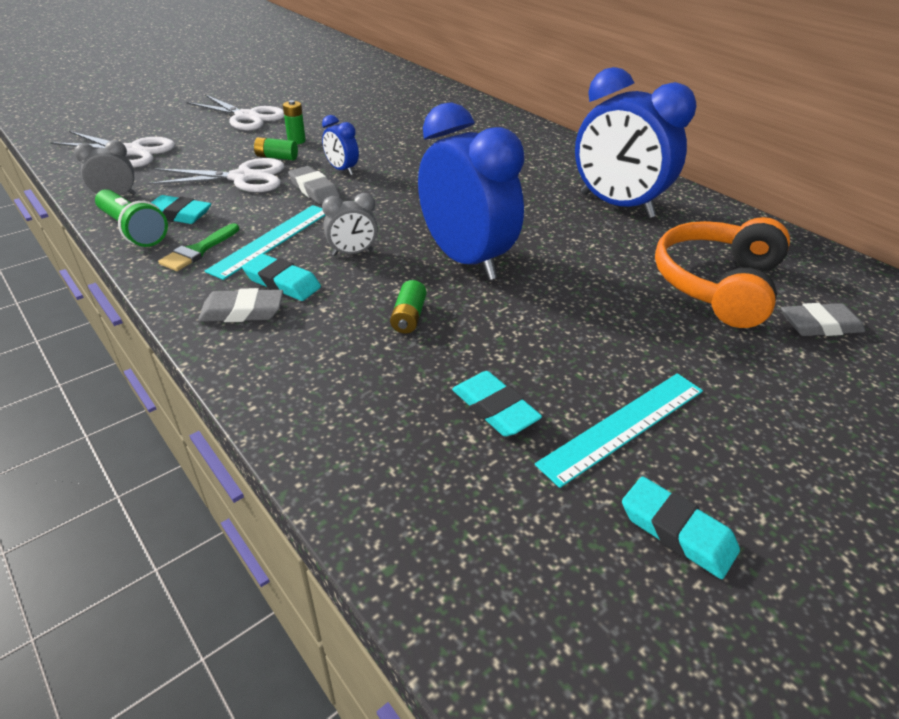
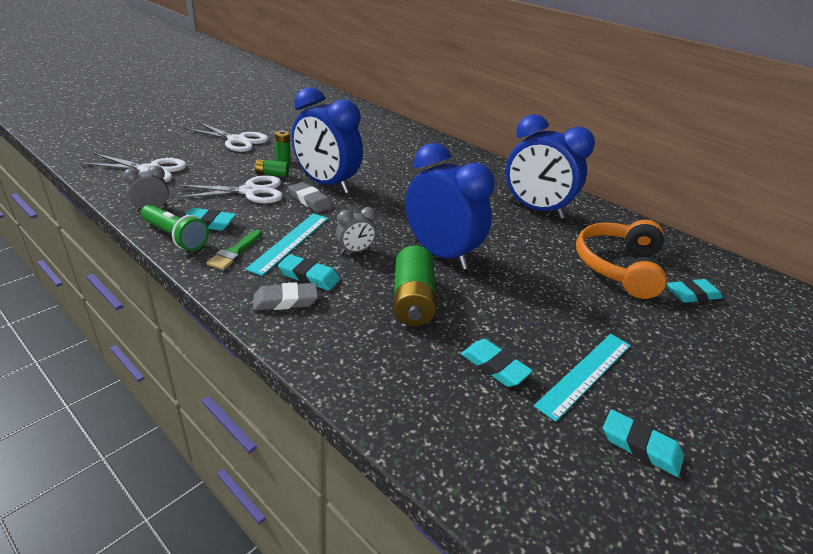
camera: 10 degrees left, 5 degrees down
blue clock [322,115,359,175] -> blue clock [292,87,363,194], size x2.28
green battery [390,280,427,334] -> green battery [394,245,436,326], size x1.98
grey eraser [781,303,865,336] -> turquoise eraser [667,279,722,303]

